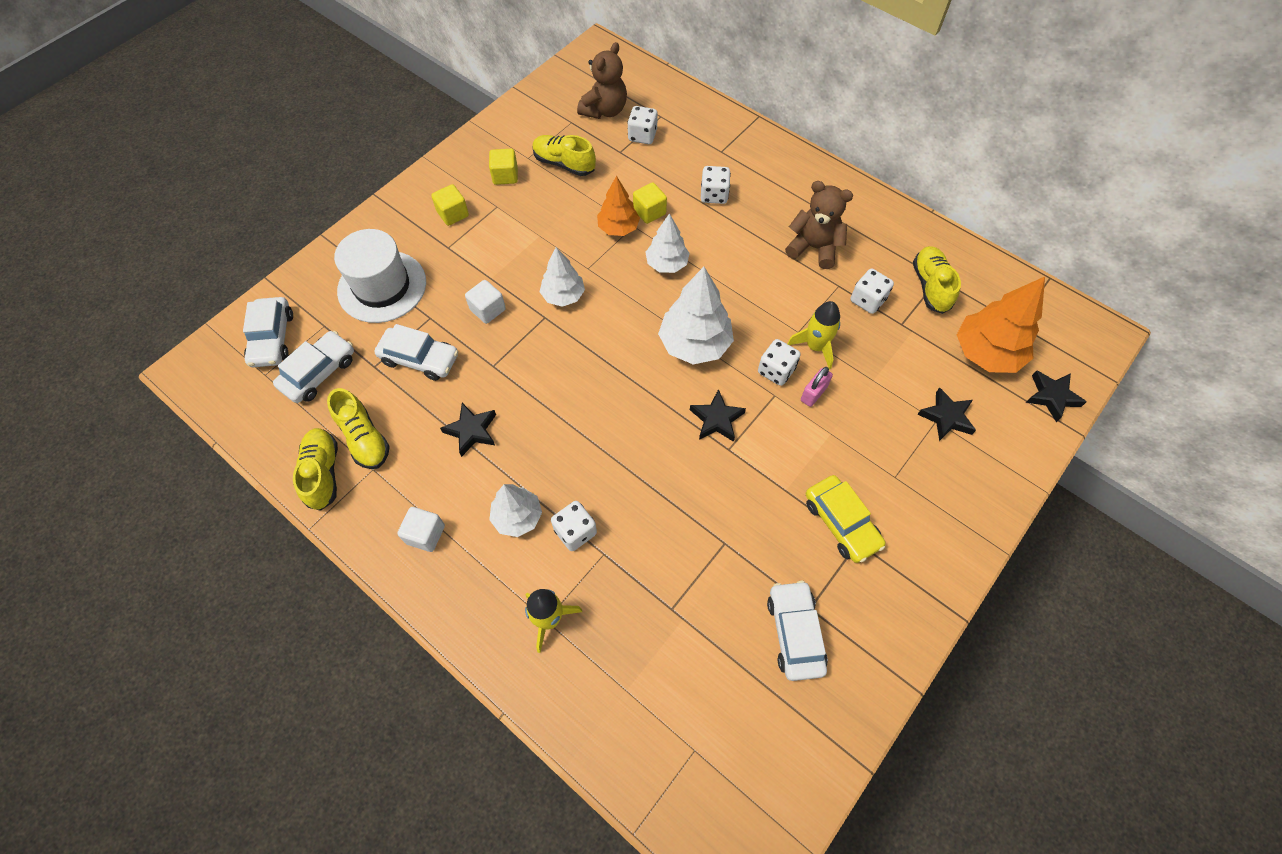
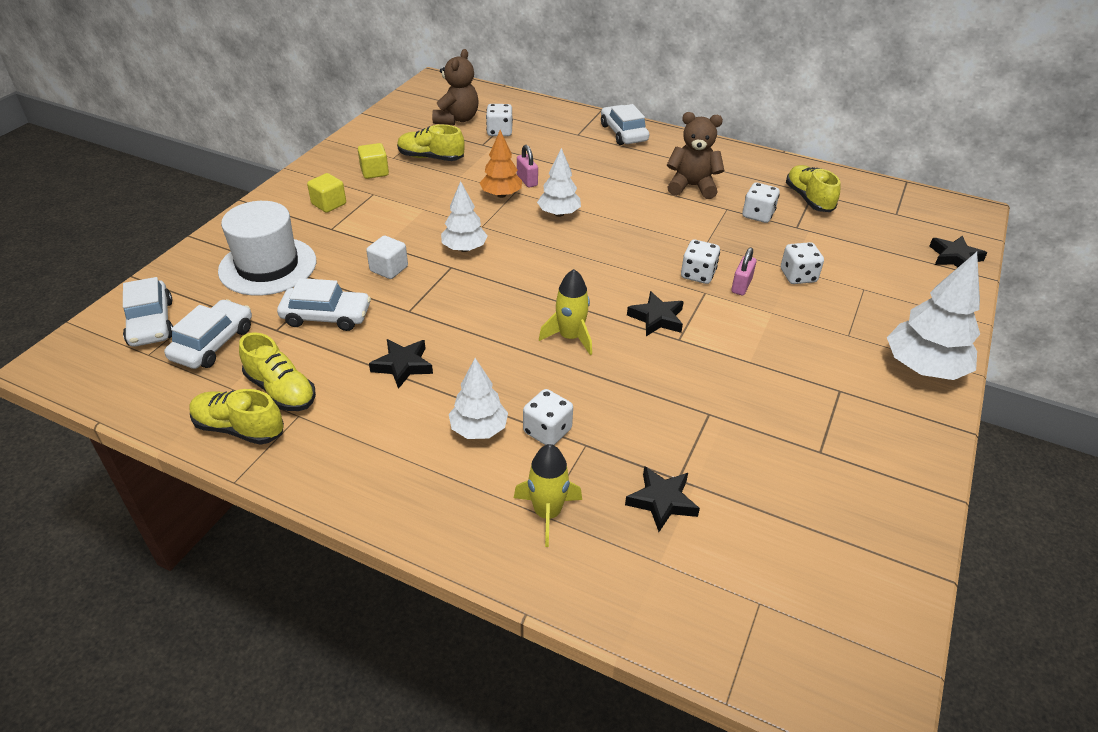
camera: 15 degrees left, 20 degrees down
yellow shoe [293,428,338,511] -> yellow shoe turned 45 degrees counterclockwise [189,389,284,445]
white cube [397,507,445,552] -> none
yellow cube [633,182,667,224] -> pink padlock [517,145,538,188]
white tree [658,267,734,365] -> white tree moved to [887,252,980,380]
white dice [701,166,731,204] -> white dice moved to [781,242,824,284]
white car [767,581,828,681] -> white car moved to [601,104,649,145]
yellow rocket [787,301,840,369] -> yellow rocket moved to [539,269,592,355]
yellow car [806,475,885,563] -> none
black star [917,387,976,441] -> black star moved to [625,466,700,532]
orange tree [957,277,1045,373] -> none

